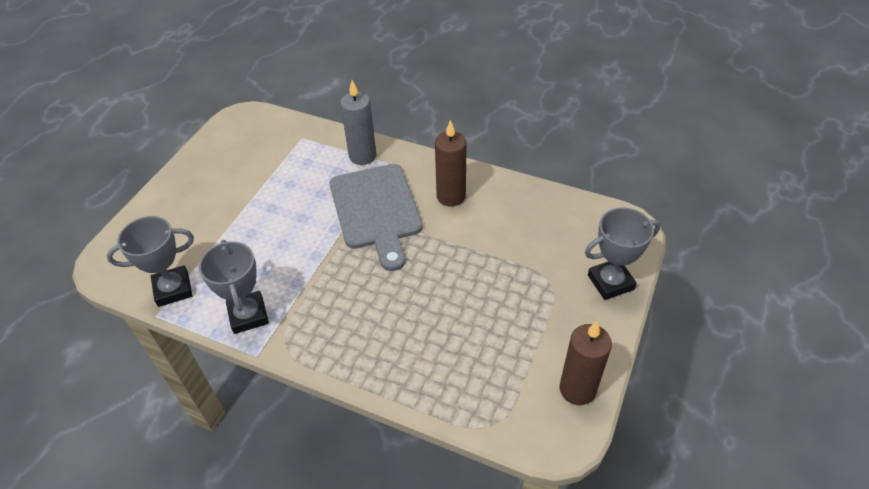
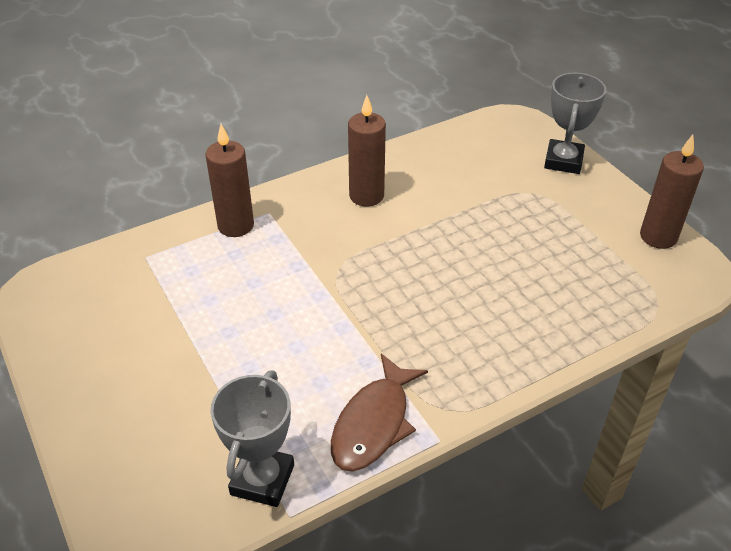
camera: 55 degrees left, 5 degrees down
grey trophy [199,240,269,334] -> brown fish [331,354,428,471]
grey cutting board [330,164,423,271] -> none
grey candle [340,80,376,165] -> brown candle [205,124,254,237]

